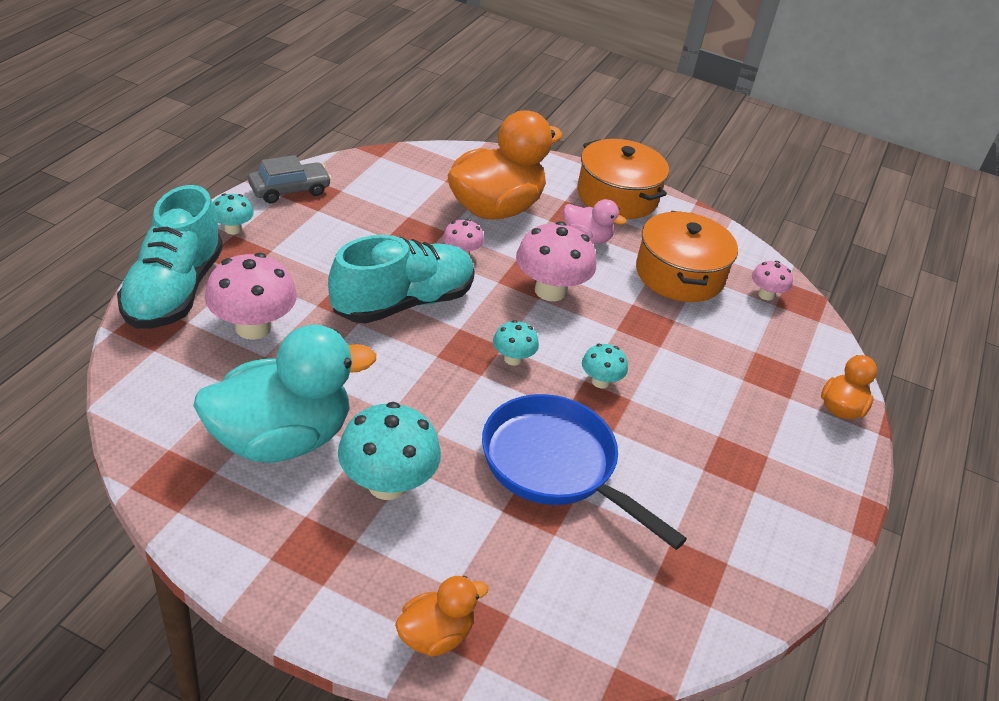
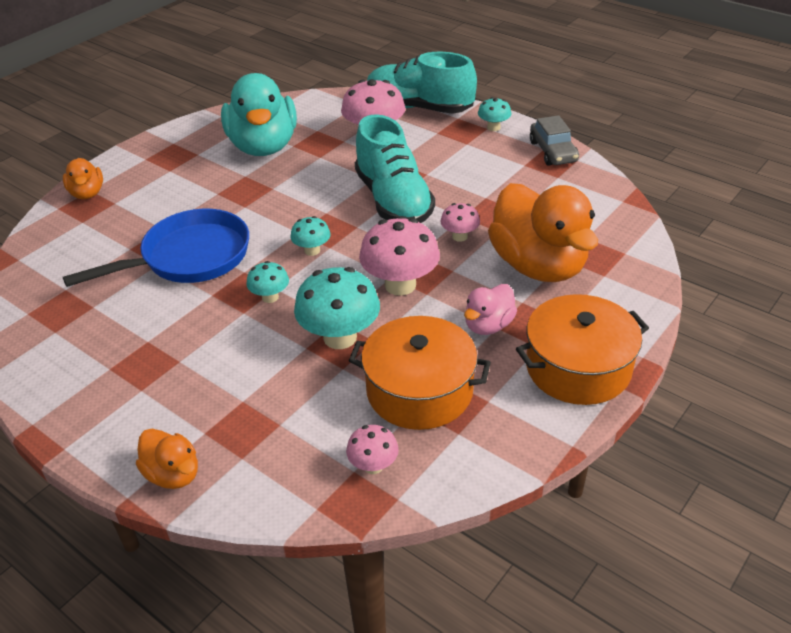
camera: 110 degrees right, 0 degrees up
turquoise mushroom [338,402,441,500] -> turquoise mushroom moved to [294,267,380,349]

